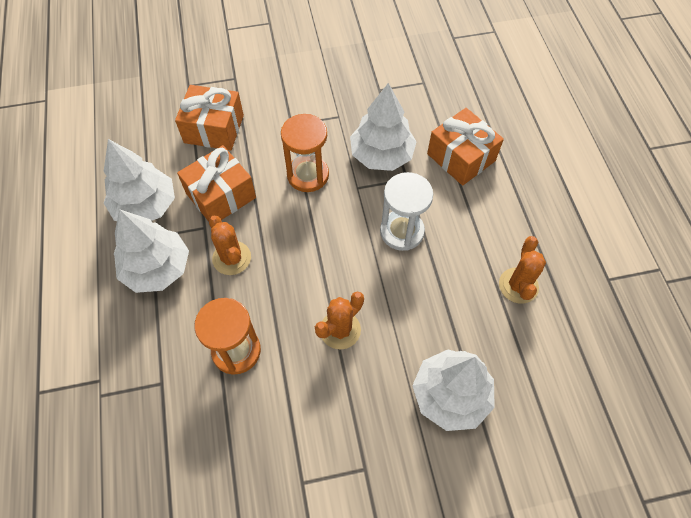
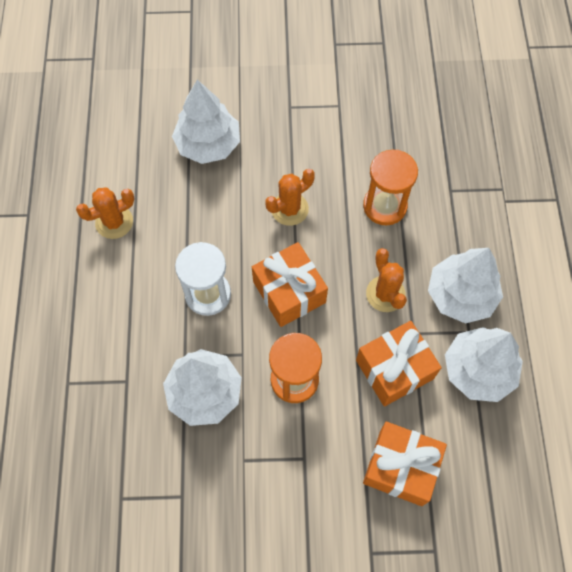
camera: 170 degrees left, 5 degrees up
orange gift [427,108,504,186] -> orange gift moved to [252,242,328,327]
orange cactus [499,236,546,304] -> orange cactus turned 45 degrees clockwise [76,187,134,239]

